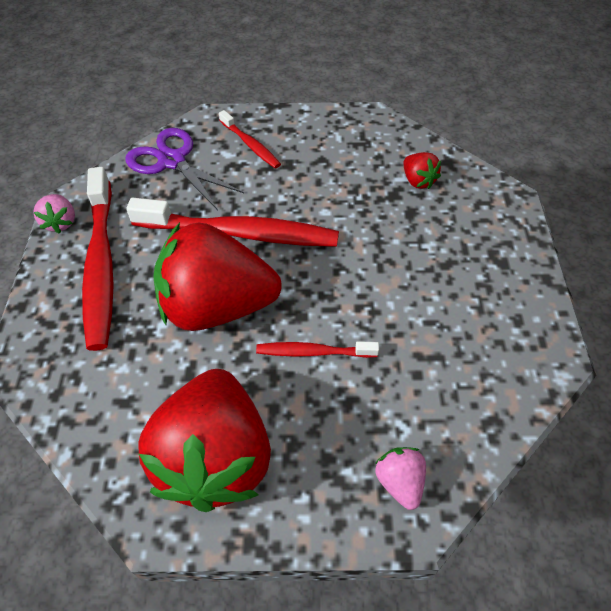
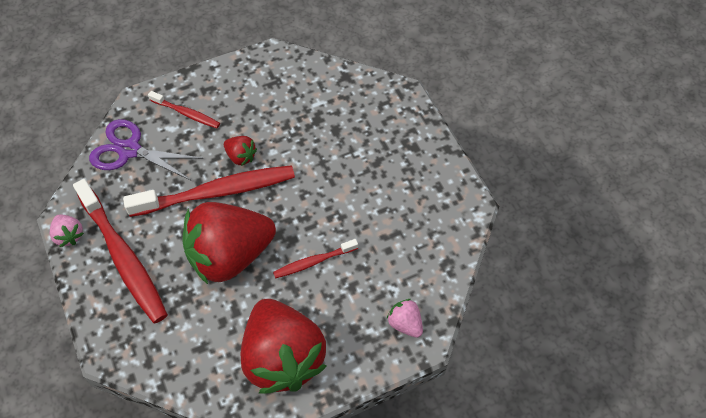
camera: 25 degrees left, 5 degrees up
red strawberry [403,152,441,189] -> red strawberry moved to [224,136,257,166]

